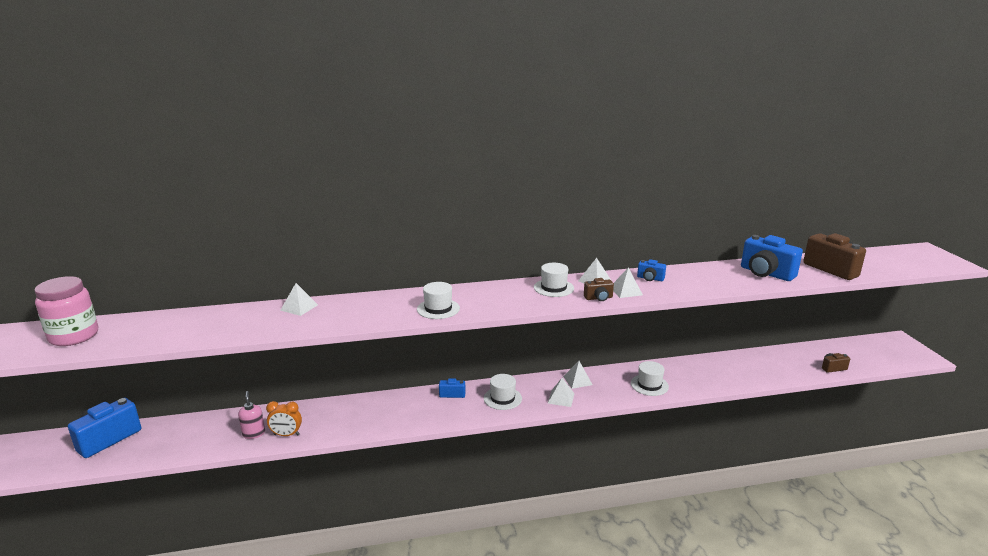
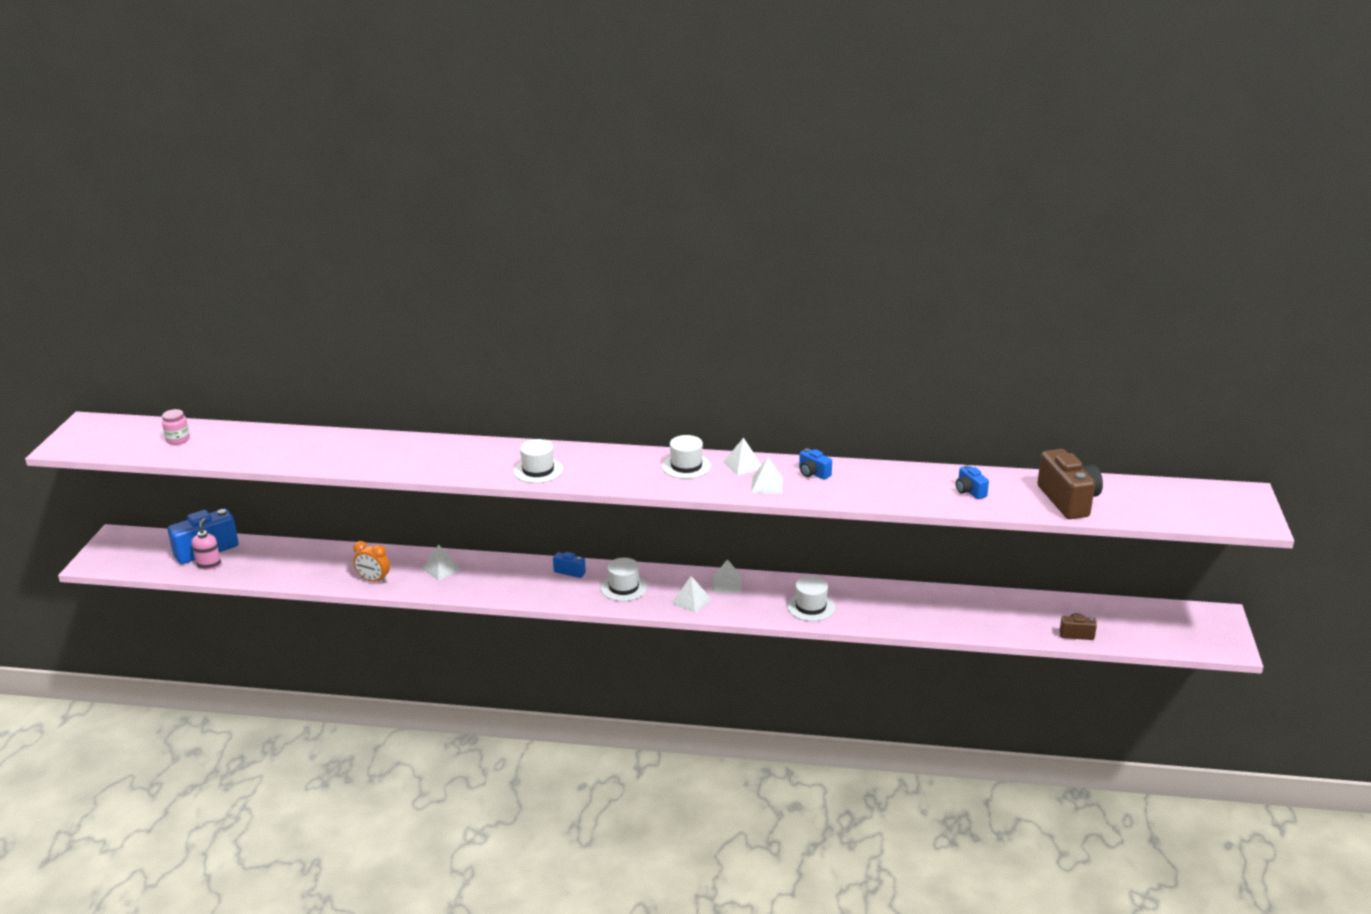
camera: 20 degrees right, 5 degrees up
pink jar [34,276,98,346] -> pink jar [162,409,190,445], size x0.50
pink soap dispenser [238,391,265,439] -> pink soap dispenser moved to [192,518,221,570]
white pyramid [280,283,318,316] -> white pyramid moved to [422,545,461,580]
brown camera [584,278,614,301] -> none
blue camera [741,235,803,281] -> blue camera [956,465,989,499], size x0.50

